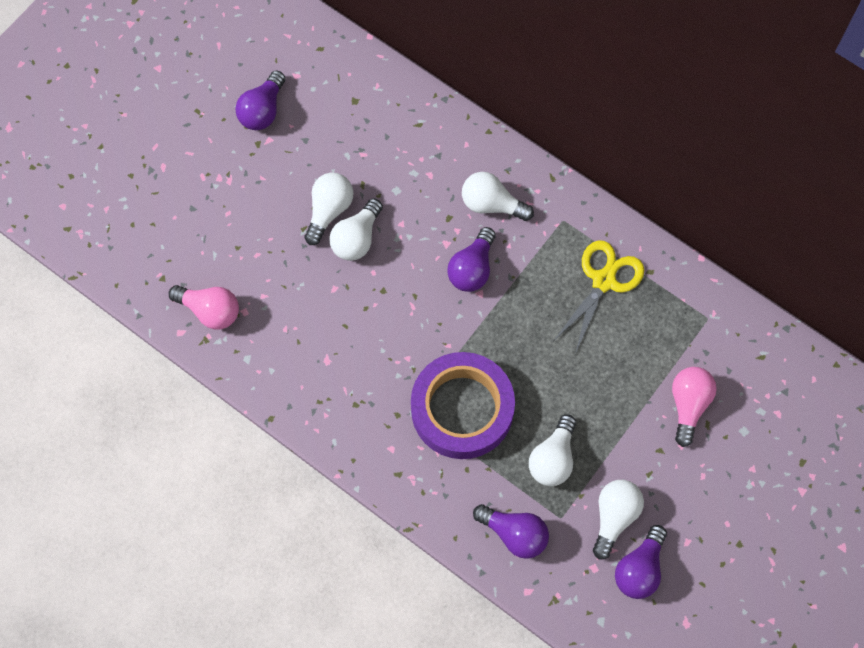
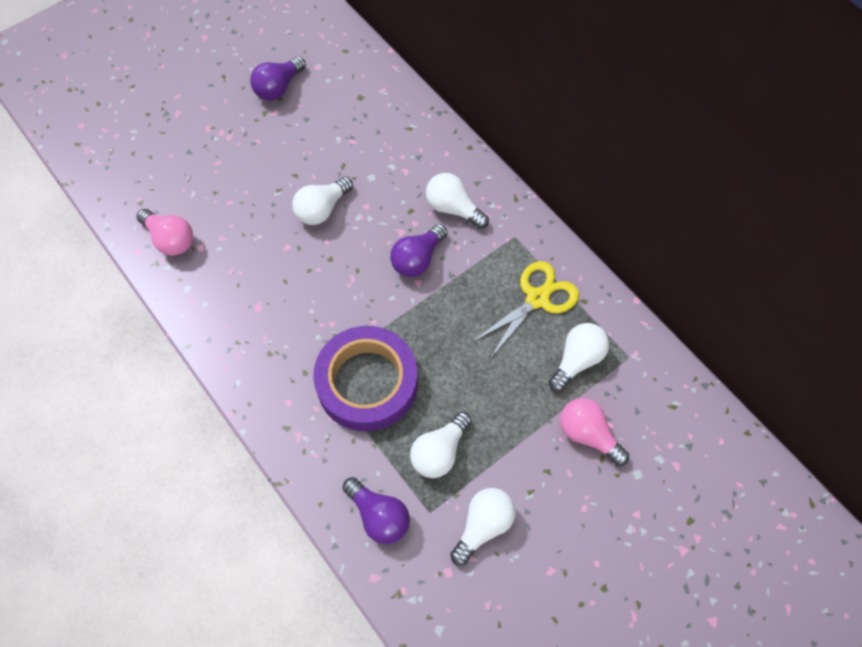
camera: 15 degrees right, 5 degrees down
white light bulb [305,173,354,245] -> white light bulb moved to [549,323,609,392]
purple light bulb [615,525,667,599] -> none
pink light bulb [672,367,717,447] -> pink light bulb turned 75 degrees counterclockwise [560,398,629,466]

